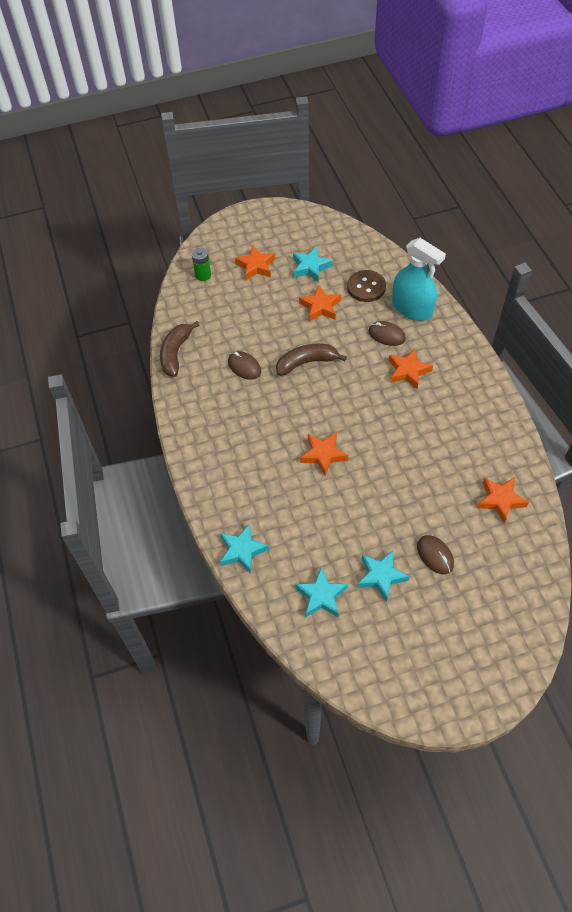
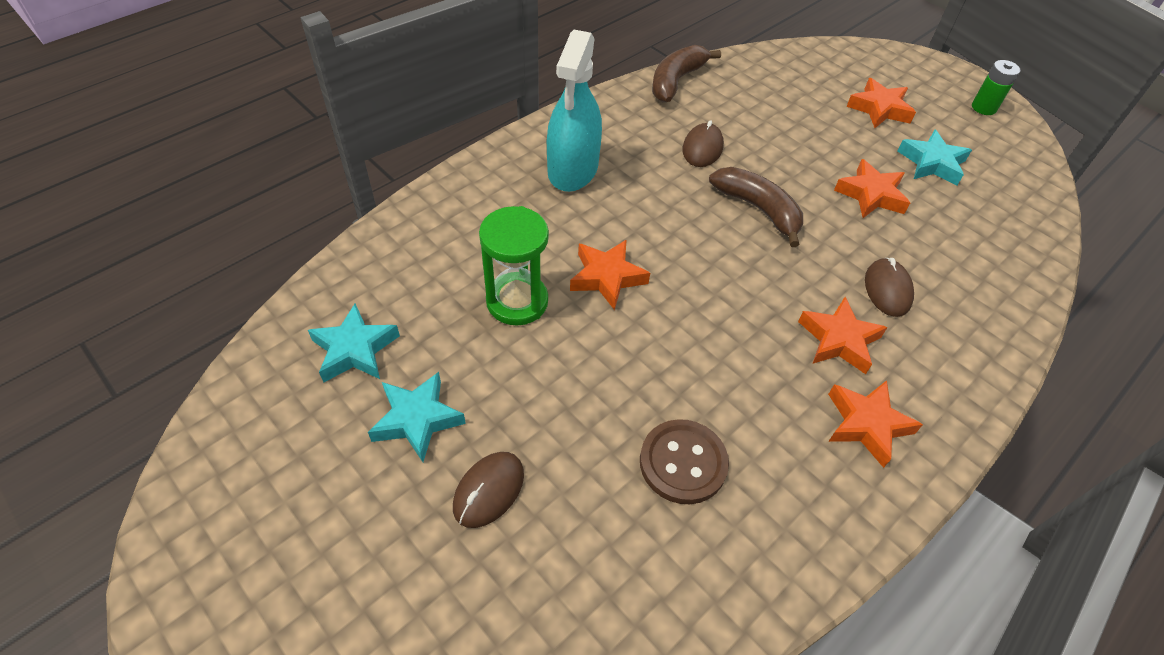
camera: 60 degrees right, 5 degrees down
brown banana [160,321,199,377] -> brown banana turned 45 degrees counterclockwise [652,45,721,102]
green battery [192,248,211,281] -> green battery moved to [972,60,1020,115]
turquoise star [220,523,269,574] -> none
brown button [347,270,386,302] -> brown button moved to [640,419,729,504]
turquoise spray bottle [392,238,446,321] -> turquoise spray bottle moved to [547,30,602,192]
orange star [477,477,529,524] -> orange star moved to [828,380,923,468]
none -> green hourglass [479,206,549,326]

